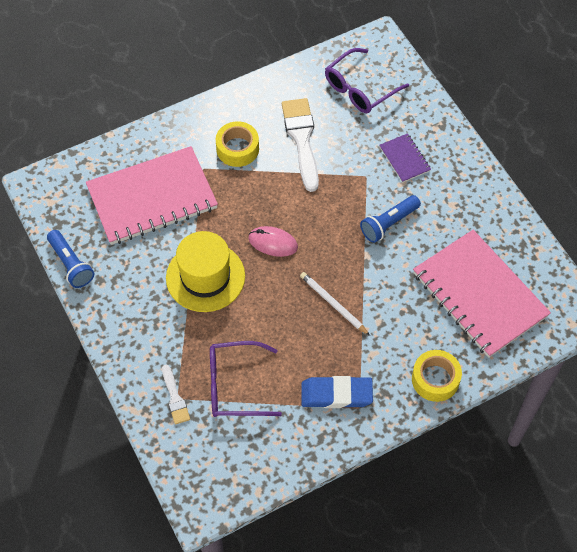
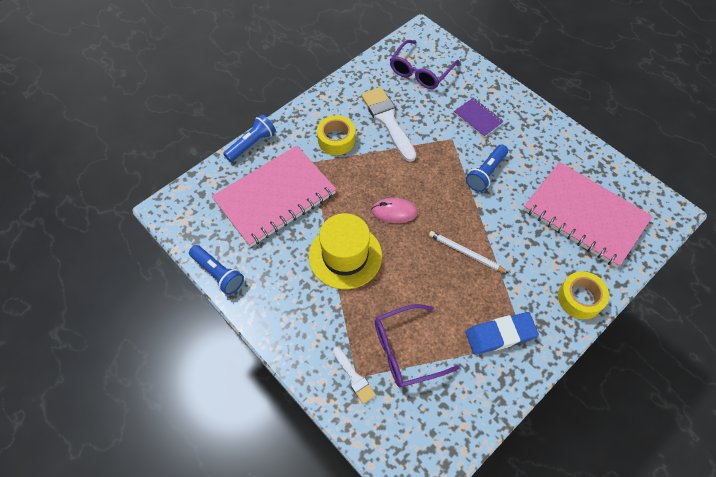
camera: 15 degrees left, 0 degrees up
none -> blue flashlight [223,114,276,162]

